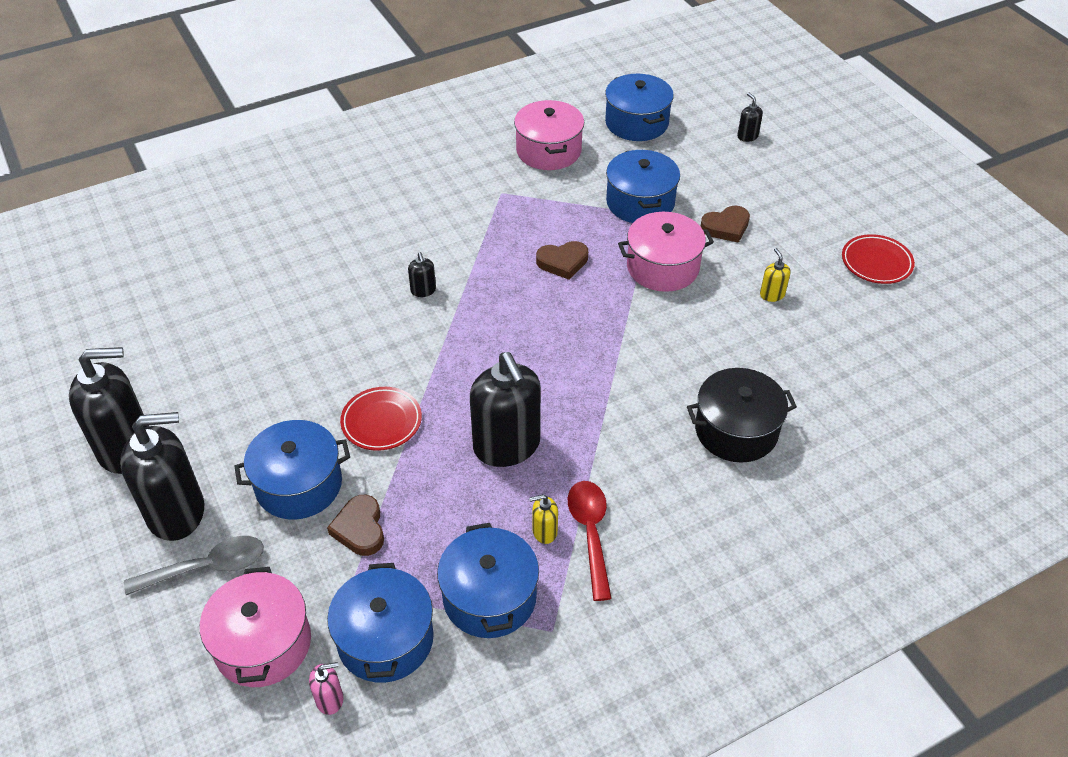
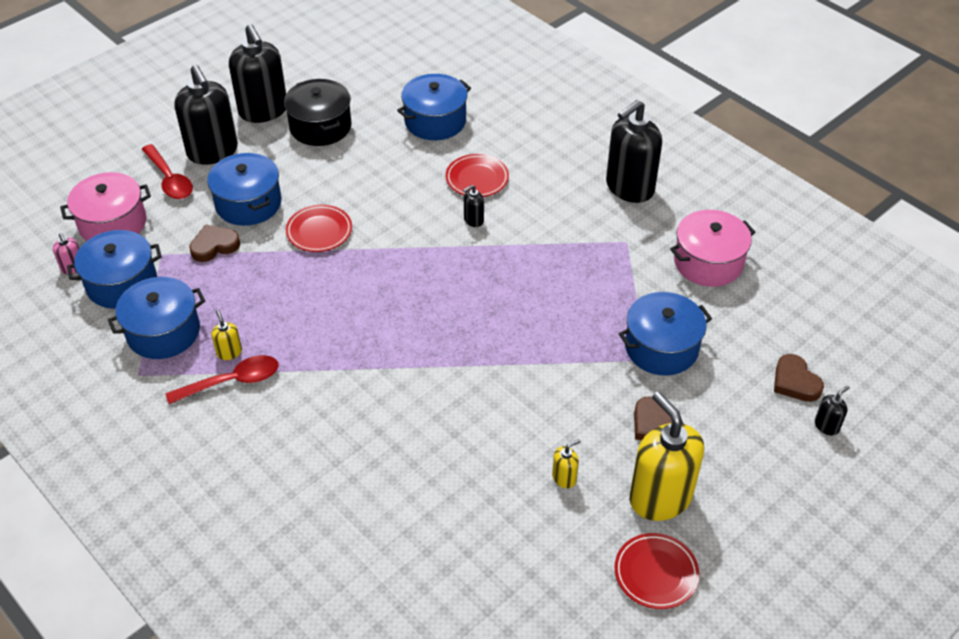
camera: 75 degrees right, 0 degrees up
grey spoon [124,536,264,595] -> red spoon [142,144,193,199]
black soap dispenser [470,352,541,467] -> black soap dispenser moved to [606,100,662,203]
brown heart [536,241,588,280] -> brown heart moved to [774,354,824,402]
blue pot [605,74,674,141] -> blue pot moved to [397,74,471,140]
pink pot [618,212,714,292] -> none
black pot [687,368,797,463] -> black pot moved to [284,79,352,146]
none -> red plate [446,154,509,197]
none -> yellow soap dispenser [629,392,704,521]

